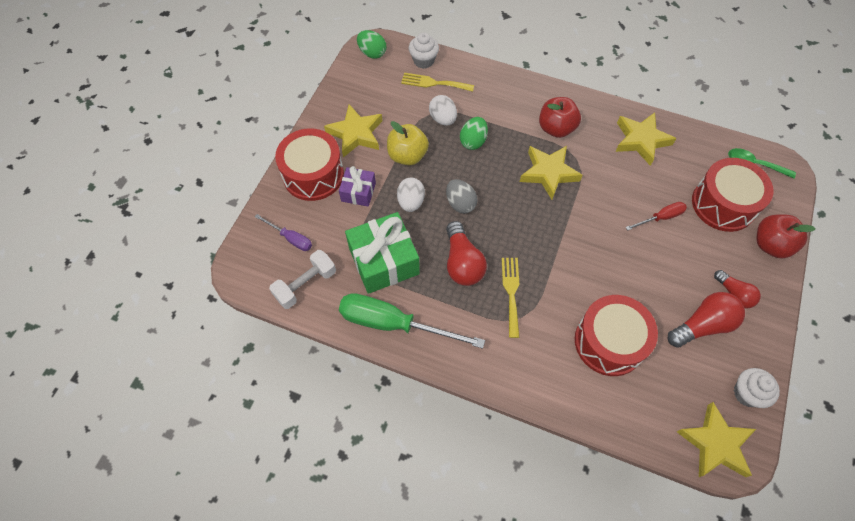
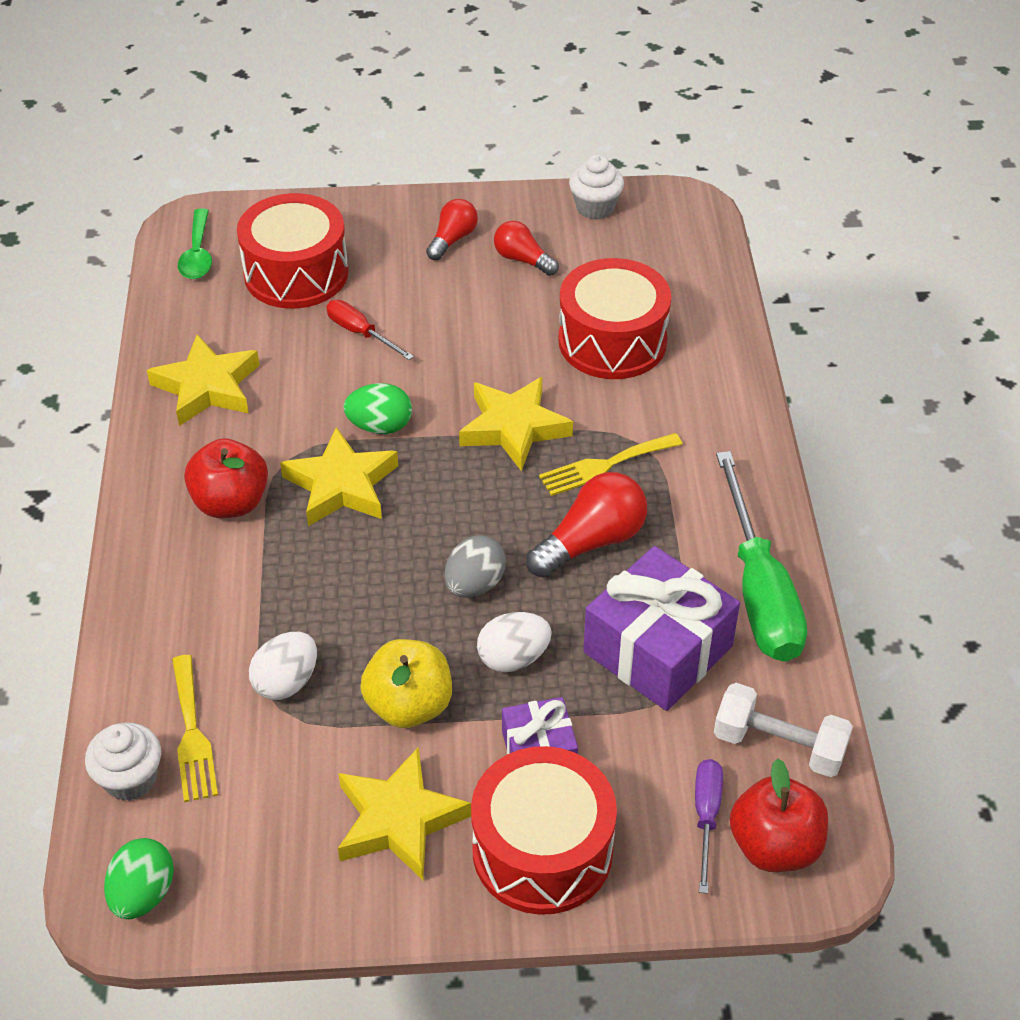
camera: 115 degrees left, 15 degrees down
green gift [345,212,420,294] -> purple gift [583,546,740,711]
green egg [460,117,488,150] -> green egg moved to [343,383,412,434]
red light bulb [668,292,745,348] -> red light bulb [494,221,559,276], size x0.63
yellow star [677,402,756,477] -> yellow star moved to [459,377,573,471]
red apple [757,214,816,259] -> red apple moved to [730,758,828,872]

